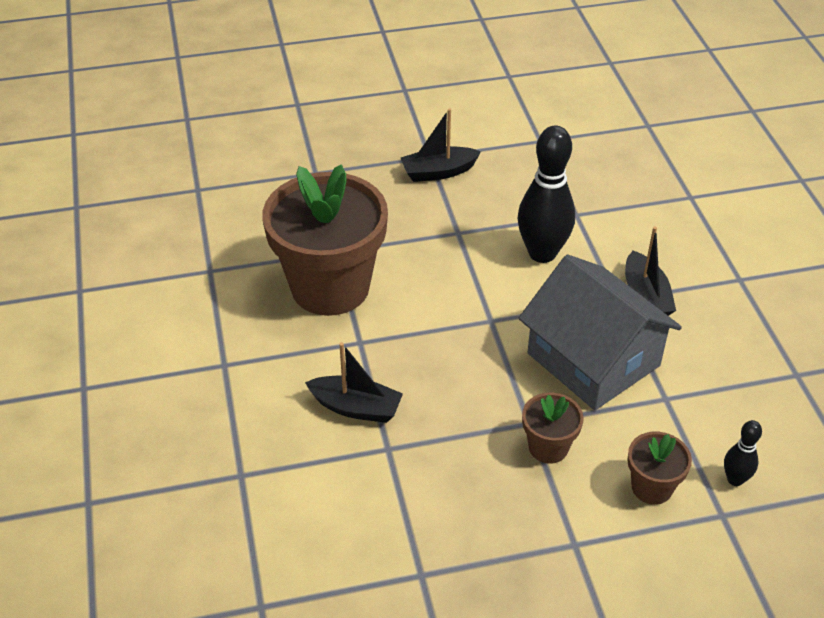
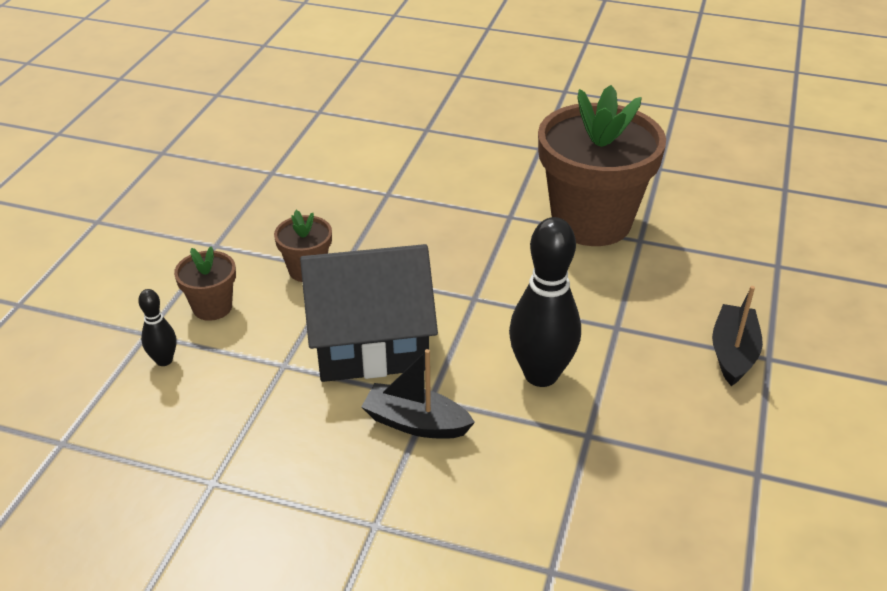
camera: 120 degrees right, 5 degrees down
black boat [305,342,403,423] -> none
grey house [518,255,682,410] -> black house [300,244,438,382]

